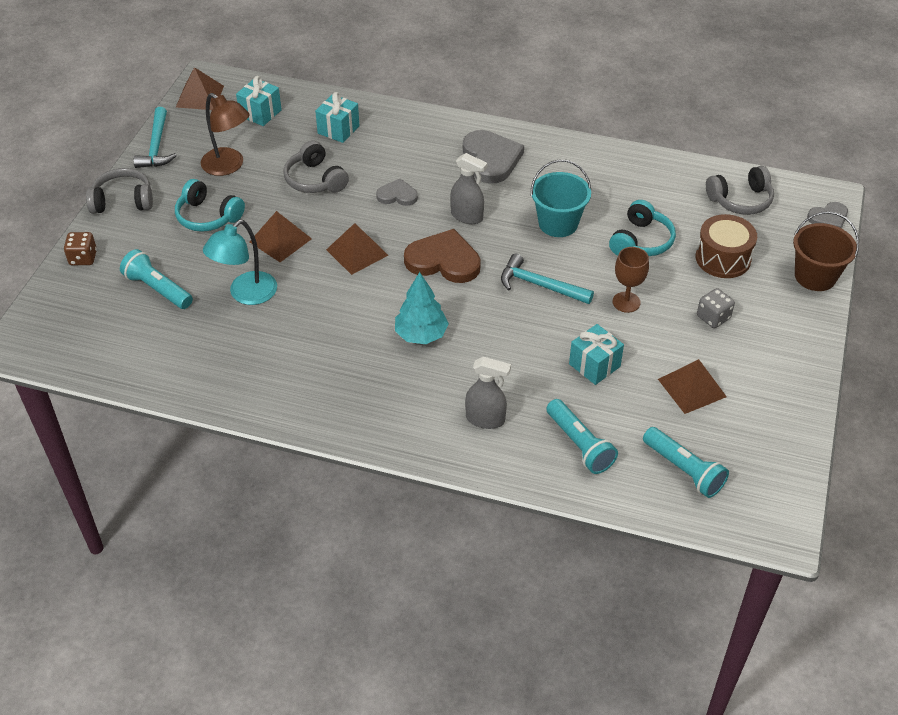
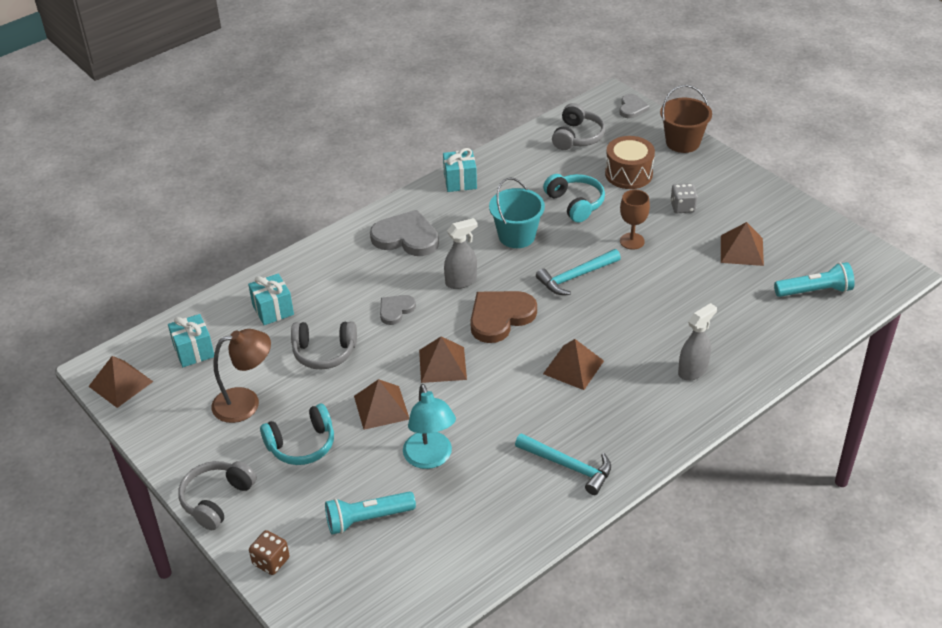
camera: 55 degrees left, 5 degrees down
turquoise hammer [133,107,177,168] -> turquoise hammer moved to [515,433,611,495]
turquoise tree [395,272,449,344] -> brown pyramid [543,339,604,390]
turquoise flashlight [546,399,618,474] -> none
turquoise gift [569,324,624,385] -> turquoise gift moved to [443,148,477,192]

